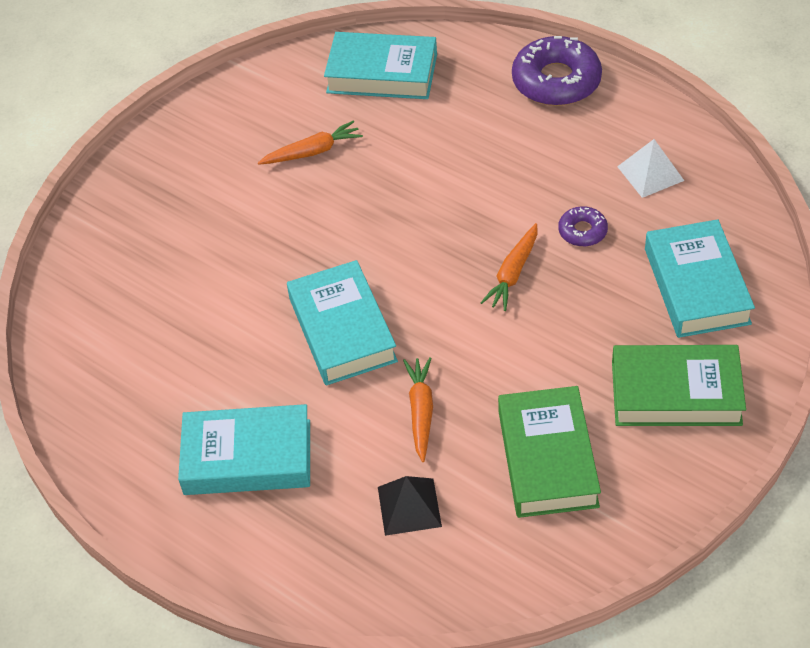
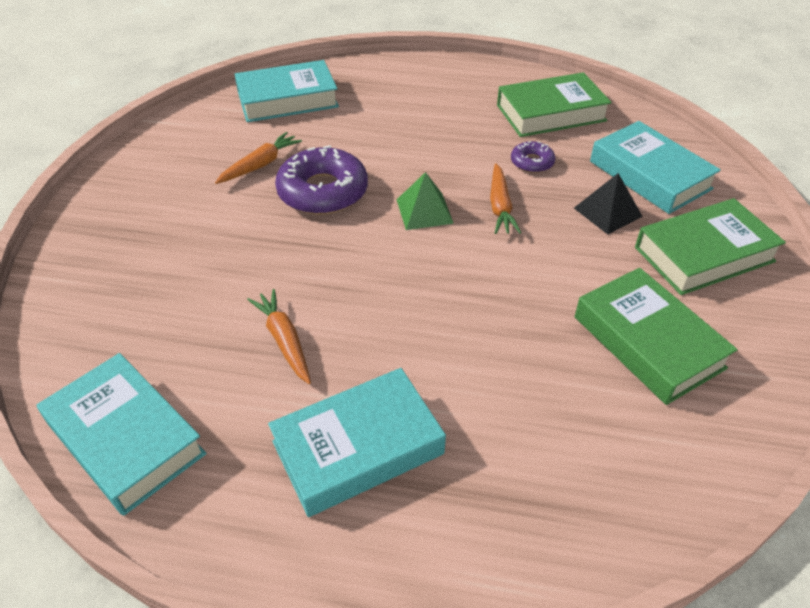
camera: 30 degrees left, 5 degrees down
turquoise book [287,260,398,385] -> turquoise book moved to [37,353,207,516]
black pyramid [378,476,442,536] -> black pyramid moved to [574,173,643,235]
orange carrot [403,357,433,462] -> orange carrot moved to [247,289,311,384]
purple donut [512,36,602,106] -> purple donut moved to [275,145,368,215]
white pyramid [617,139,684,198] -> green book [497,72,612,137]
none -> green pyramid [397,172,454,230]

